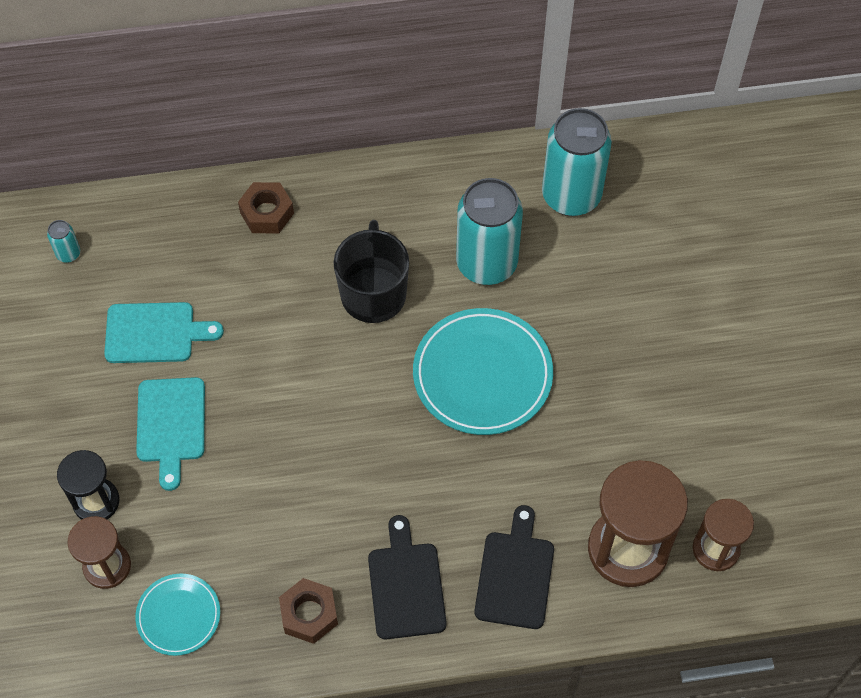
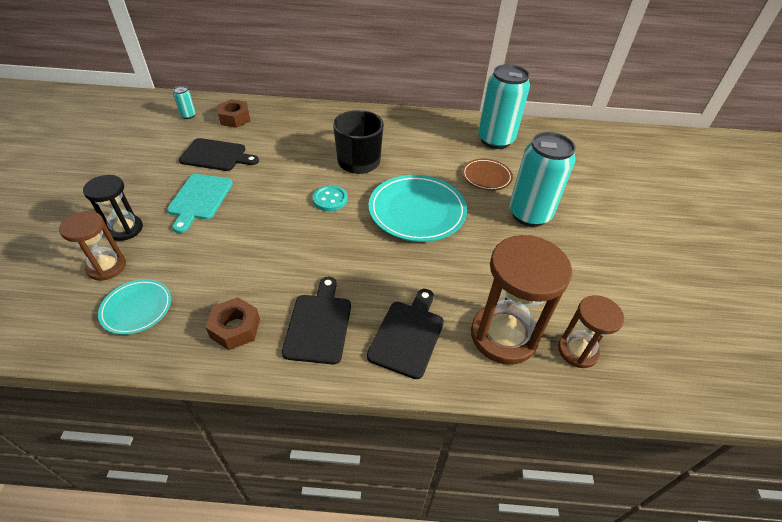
camera: 10 degrees right, 15 degrees down
turquoise cutting board [104,302,224,363] -> black cutting board [179,138,259,171]
brown nut [238,182,294,234] -> brown nut moved to [217,99,251,128]
turquoise can [456,178,523,285] -> turquoise can moved to [509,132,576,227]
none -> turquoise button [313,185,348,211]
none -> brown plate [462,159,513,191]

